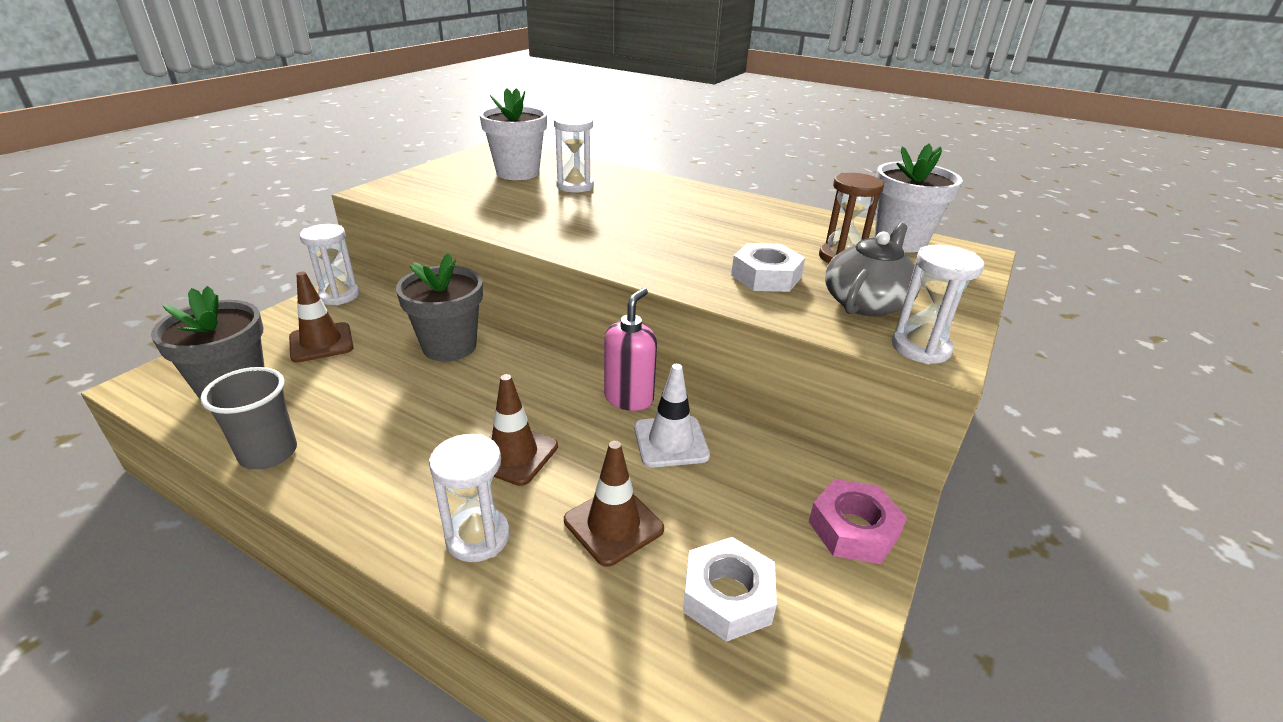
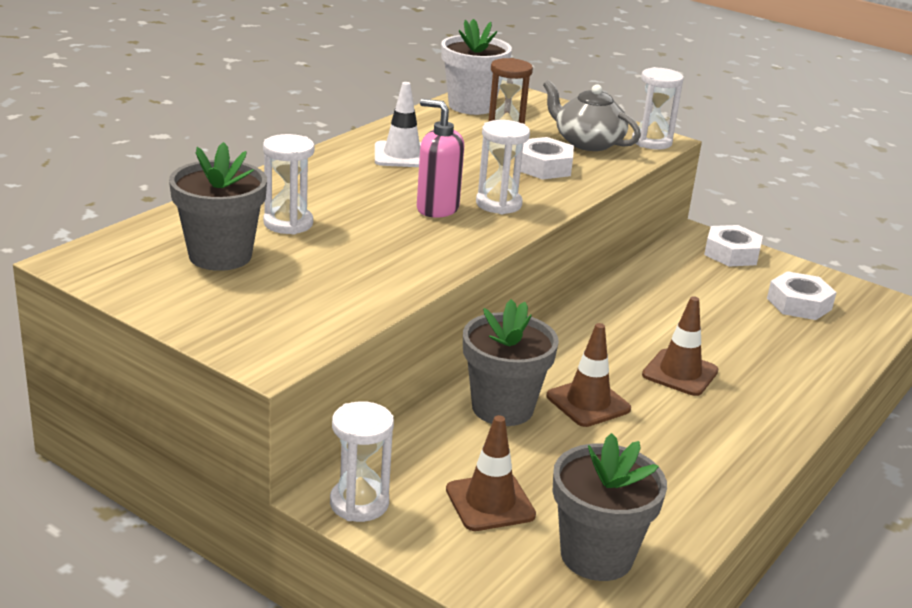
camera: 85 degrees left, 5 degrees down
grey cup [200,367,297,470] -> none
white hourglass [429,434,510,562] -> white hourglass moved to [476,120,530,214]
white flower pot [480,88,547,180] -> grey flower pot [169,142,267,271]
brown traffic cone [564,441,664,567] -> brown traffic cone moved to [546,323,631,427]
pink soap dispenser [604,288,657,411] -> pink soap dispenser moved to [417,99,464,218]
white traffic cone [634,364,710,468] -> white traffic cone moved to [375,82,421,167]
pink nut [809,479,907,564] -> white nut [704,225,763,267]

